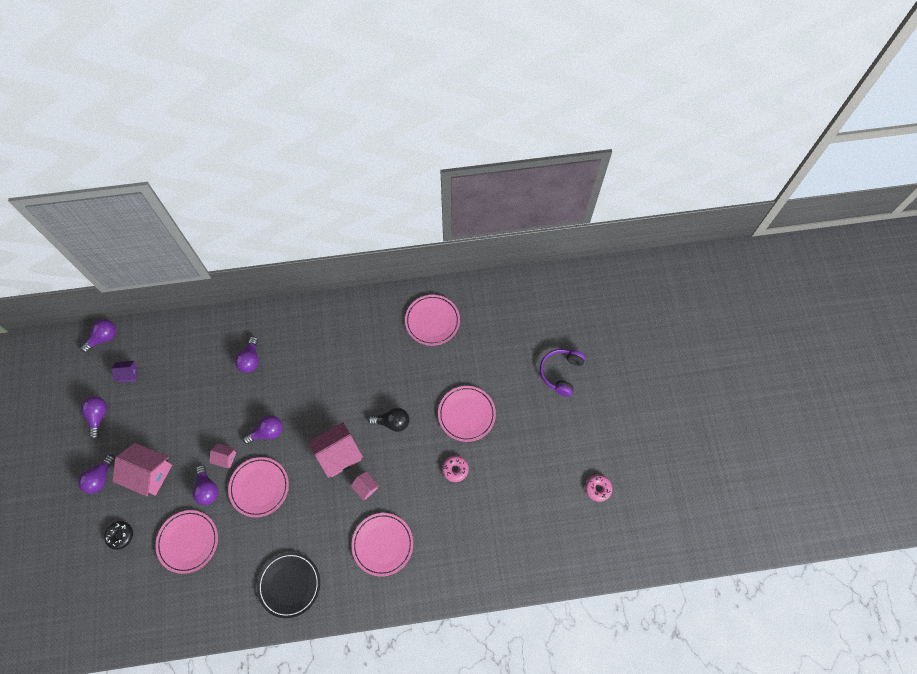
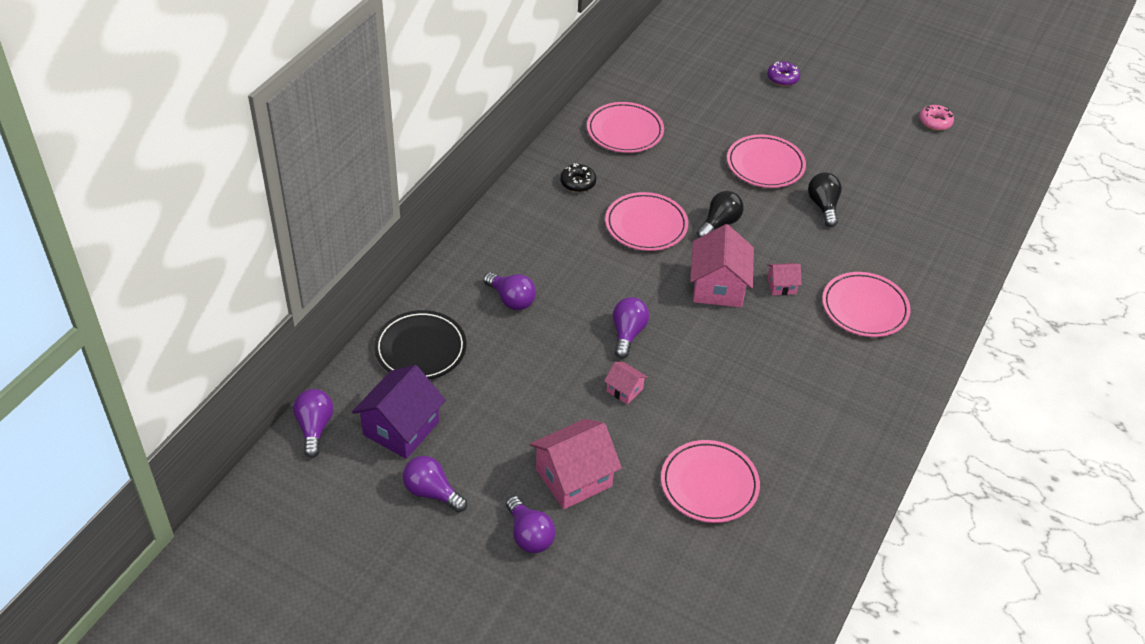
camera: 55 degrees left, 20 degrees down
black donut [104,521,133,550] -> black donut moved to [560,163,596,192]
purple house [111,361,137,383] -> purple house [352,365,446,459], size x2.00
purple light bulb [192,465,218,505] -> none
pink house [209,443,236,468] -> pink house turned 75 degrees clockwise [604,362,648,405]
pink plate [228,457,289,518] -> pink plate moved to [605,192,688,251]
black plate [257,552,320,618] -> black plate moved to [374,310,467,380]
pink donut [442,456,469,482] -> black light bulb [808,172,842,227]
purple headphones [540,349,586,397] -> purple donut [767,61,800,86]

